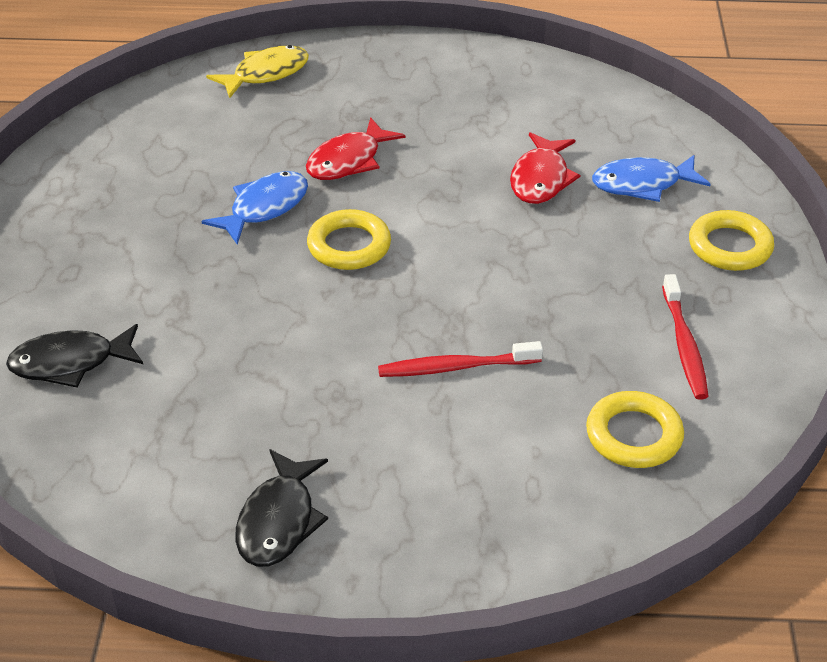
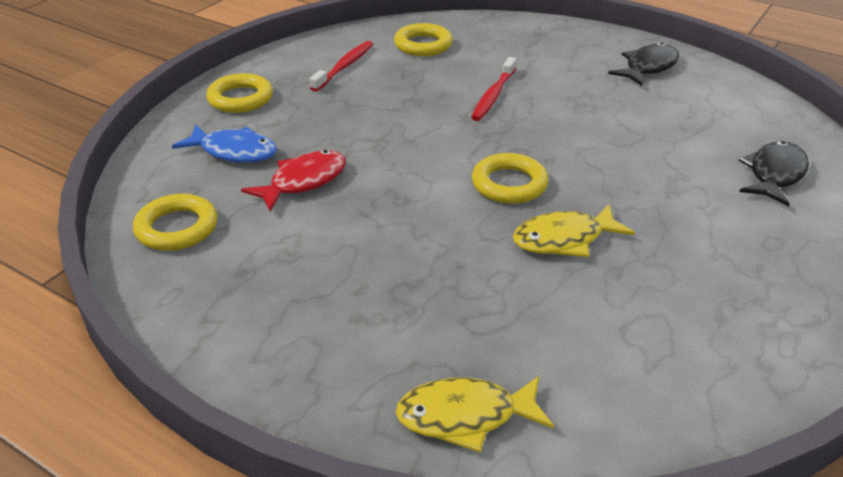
camera: 150 degrees left, 5 degrees down
black fish [6,324,143,388] -> black fish turned 75 degrees counterclockwise [739,141,809,207]
blue fish [201,171,308,245] -> yellow fish [513,204,635,257]
red fish [306,117,405,180] -> none
red toothbrush [378,341,543,377] -> red toothbrush turned 90 degrees clockwise [471,57,517,121]
none -> yellow ring [133,194,218,251]

